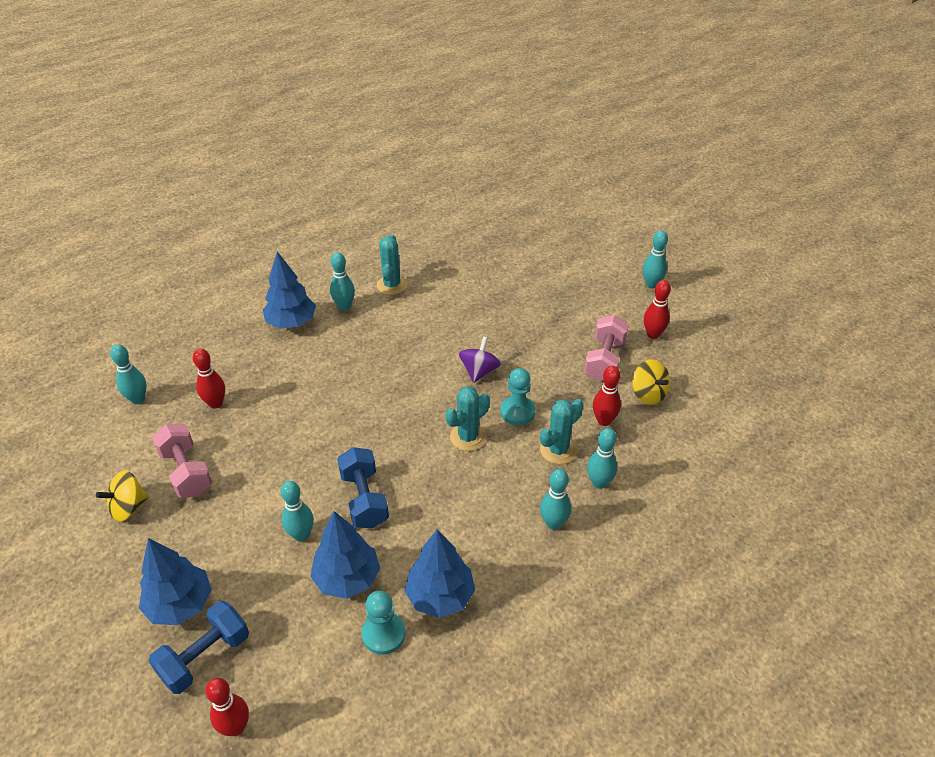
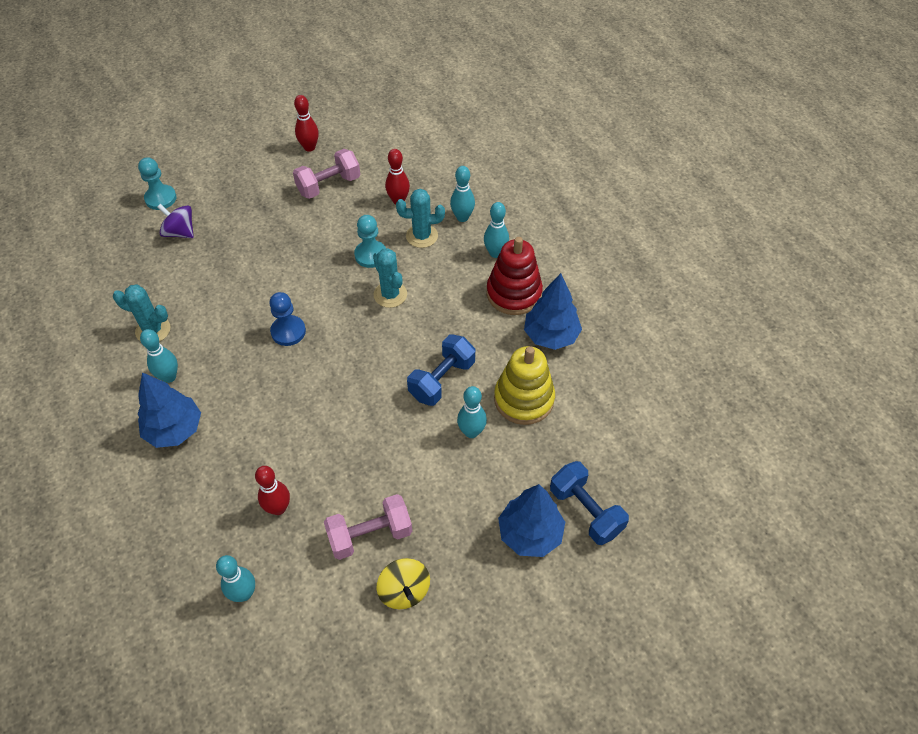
camera: 80 degrees left, 10 degrees up
red bowling pin [205,678,249,736] -> none
blue tree [310,511,380,599] -> yellow stacking toy [494,346,555,425]
blue dumbbell [337,447,389,529] -> blue dumbbell turned 45 degrees counterclockwise [407,335,475,406]
turquoise pawn [361,590,405,655] -> turquoise pawn moved to [138,157,177,210]
purple spinning top [458,336,501,383] -> purple spinning top moved to [157,204,194,238]
turquoise cactus [540,399,583,464] -> turquoise cactus turned 60 degrees counterclockwise [396,189,445,248]
pink dumbbell [584,315,629,381] -> pink dumbbell turned 60 degrees counterclockwise [293,149,360,199]
yellow spinning top [632,359,670,405] -> none
turquoise bowling pin [643,230,668,288] -> none
none -> blue pawn [269,292,306,346]
none -> red stacking toy [487,237,543,315]

